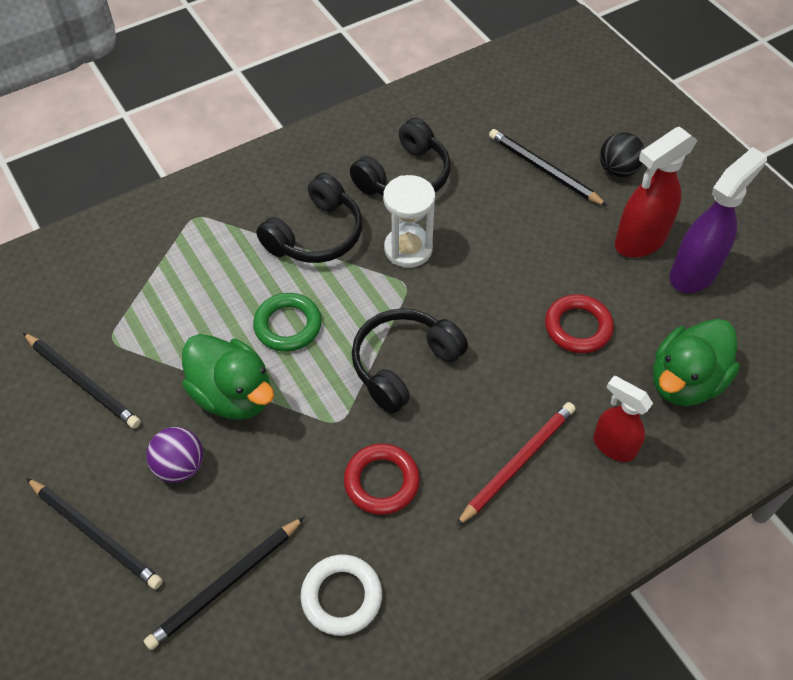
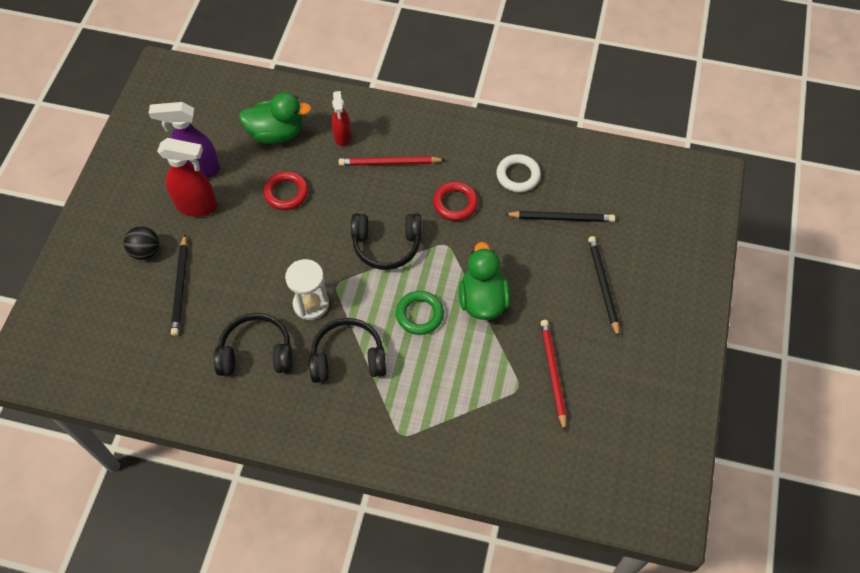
camera: 135 degrees left, 5 degrees up
black pencil [23,333,141,429] -> red pencil [540,320,566,431]
purple ball [146,427,203,483] -> none

